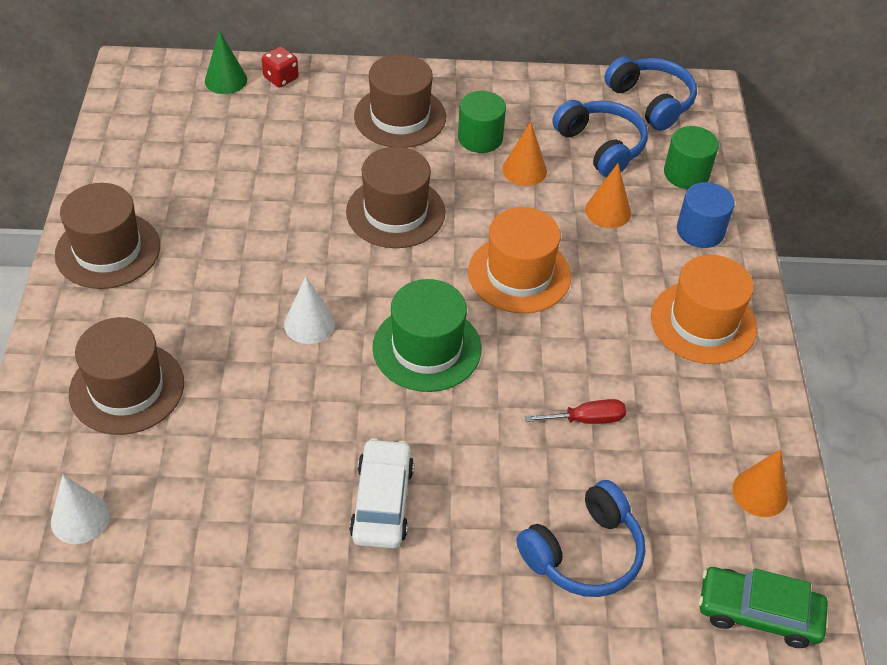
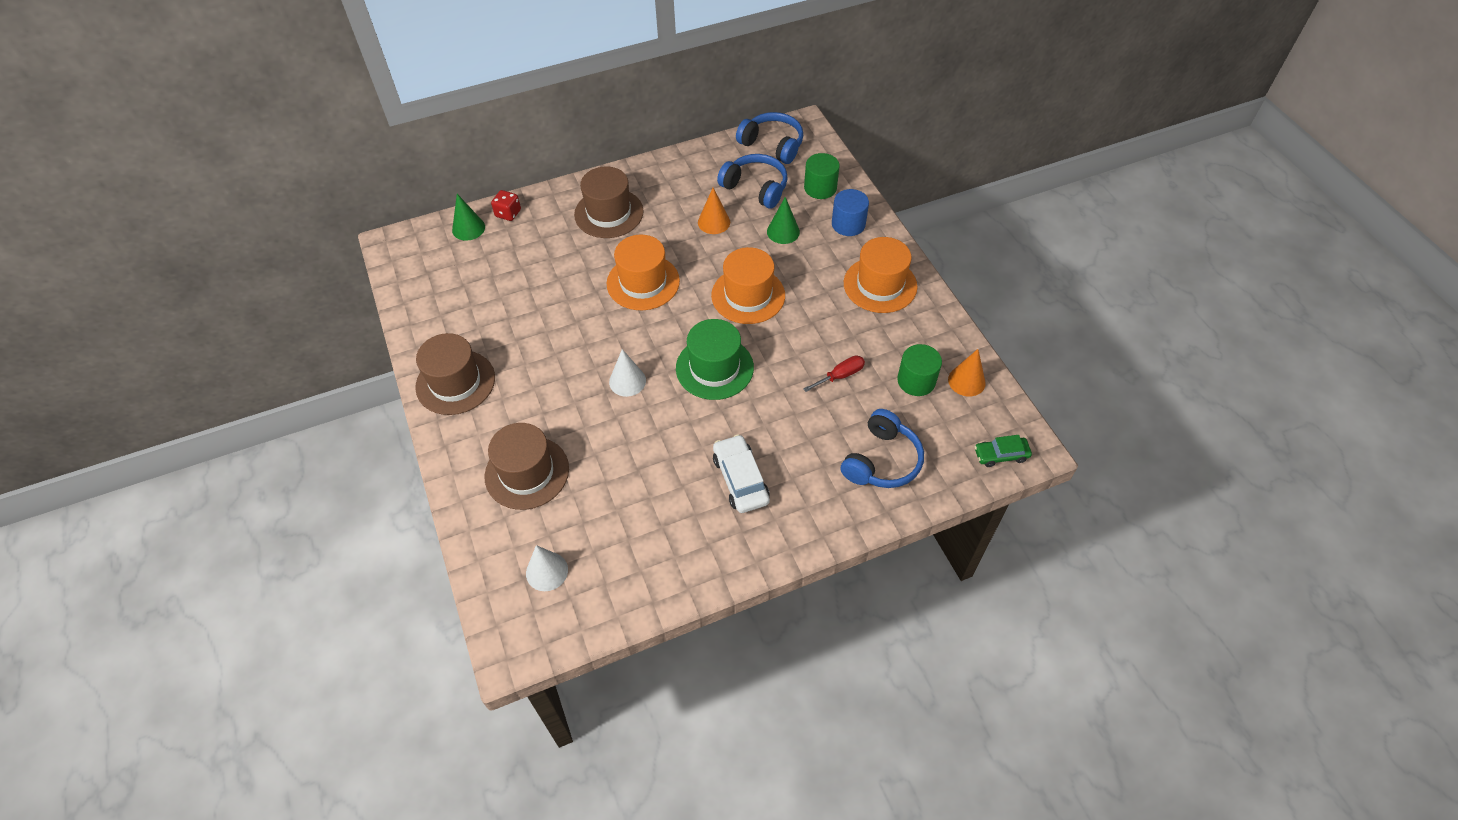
camera: 20 degrees left, 5 degrees up
brown hat [346,147,445,248] -> orange hat [607,235,680,310]
green cylinder [458,91,506,153] -> green cylinder moved to [897,344,942,396]
orange cone [585,163,631,228] -> green cone [767,197,800,244]
green car [699,567,828,648] -> green car [974,435,1032,467], size x0.66

